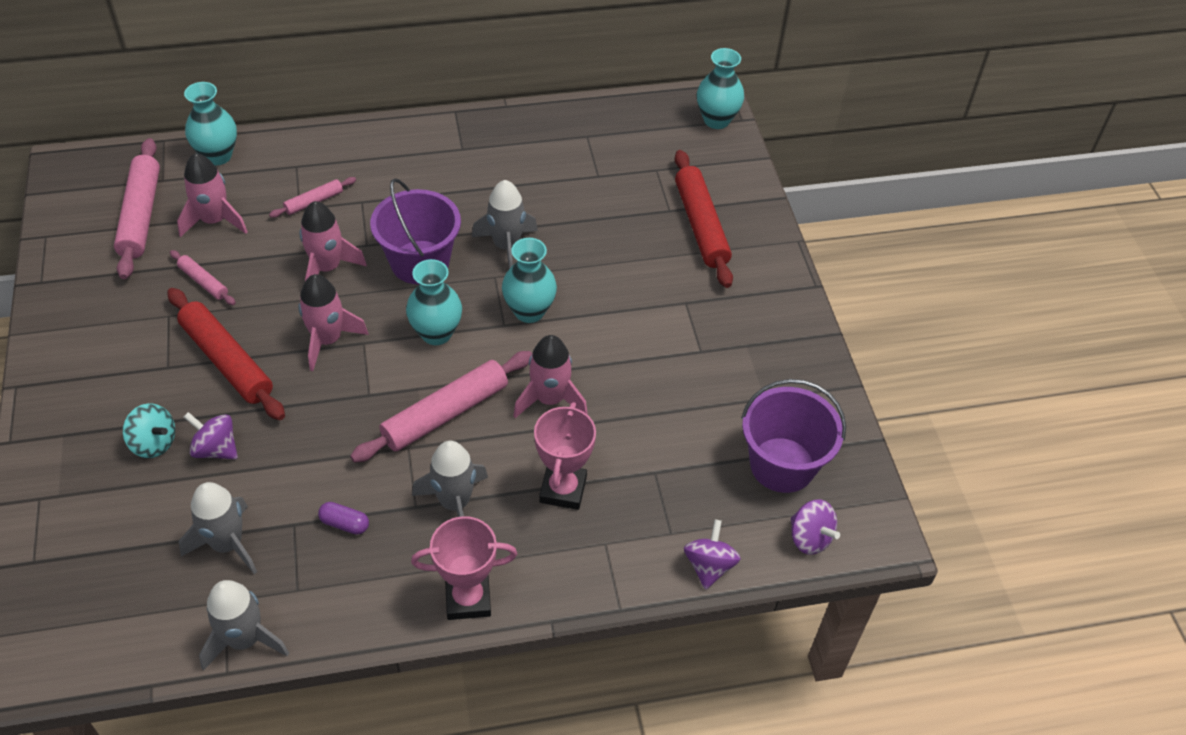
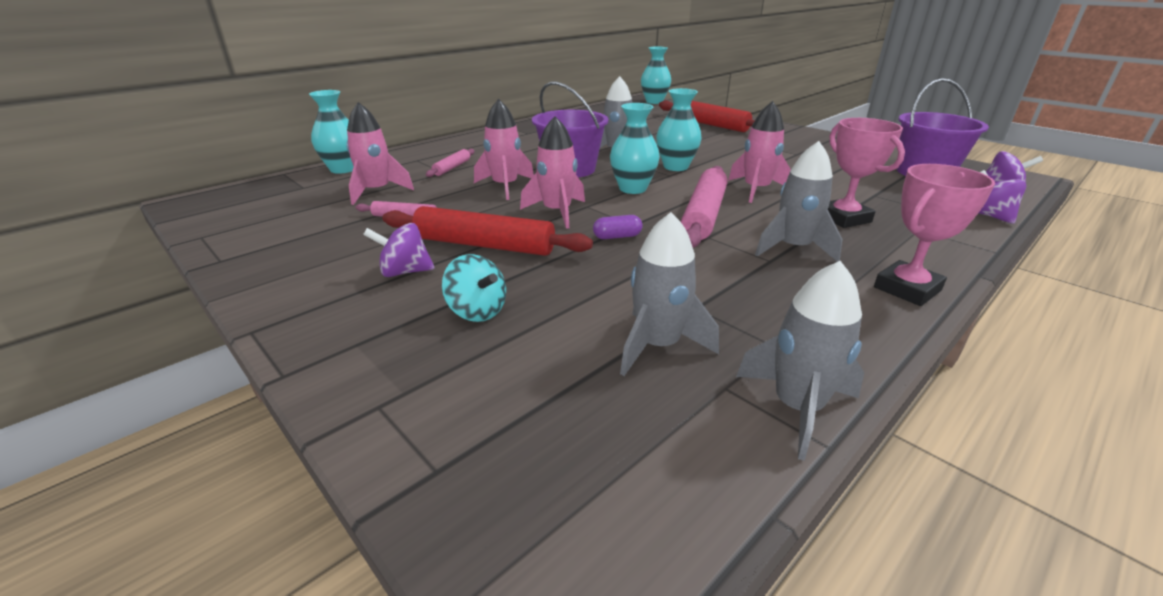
camera: 30 degrees left, 20 degrees down
pink rolling pin [114,138,160,279] -> none
turquoise spinning top [123,403,175,458] -> turquoise spinning top turned 45 degrees clockwise [442,254,506,322]
purple spinning top [184,412,238,459] -> purple spinning top moved to [363,223,435,277]
purple capsule [318,502,369,535] -> purple capsule moved to [593,215,643,239]

